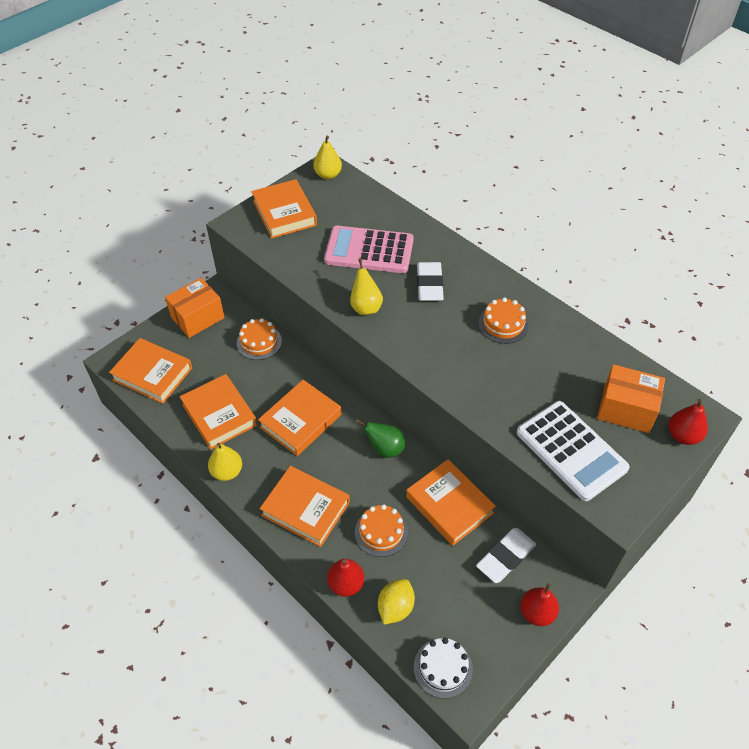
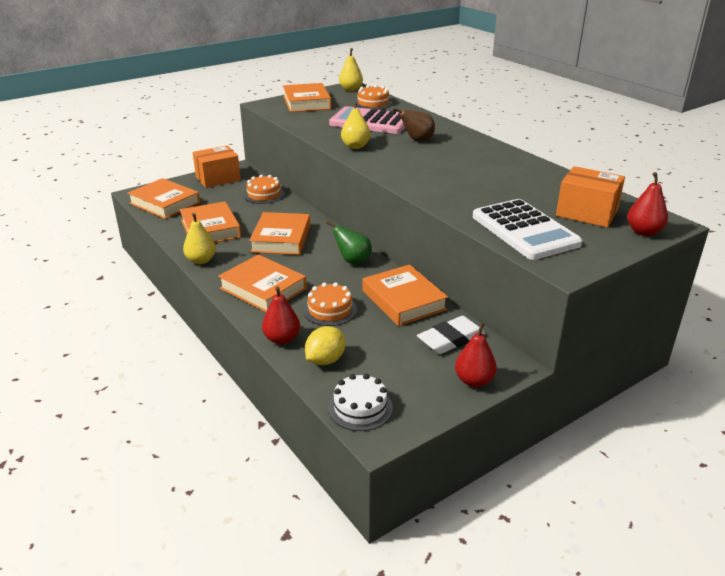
camera: 10 degrees right, 20 degrees down
orange book [258,380,341,456] -> orange book turned 45 degrees counterclockwise [249,212,310,255]
white eraser [417,262,444,301] -> brown pear [393,108,435,141]
orange cake [478,297,529,344] -> orange cake moved to [354,85,392,110]

